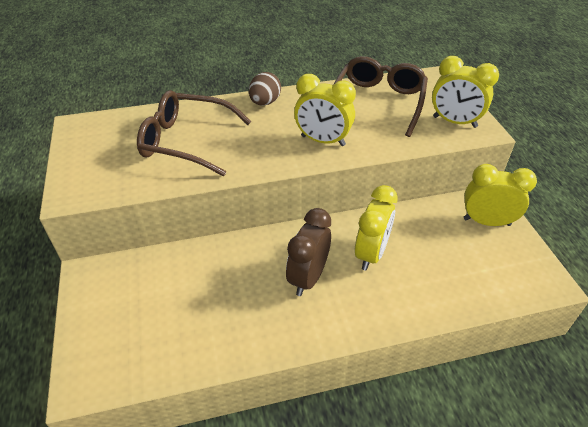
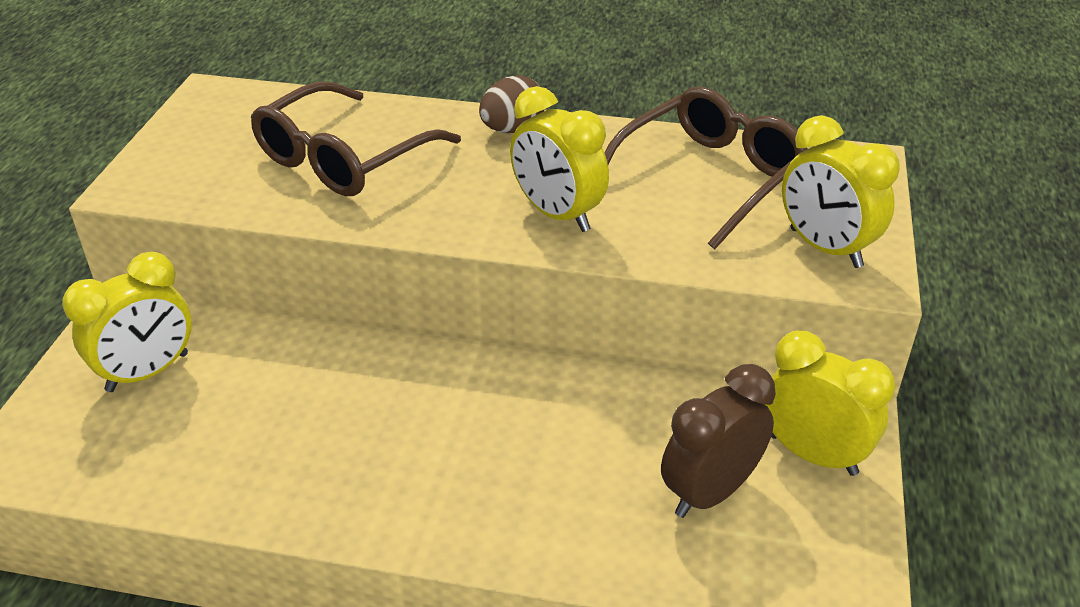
camera: 25 degrees right, 5 degrees down
brown glasses [137,90,252,176] -> brown glasses turned 90 degrees counterclockwise [251,82,461,196]
brown clock [286,208,331,296] -> brown clock moved to [661,364,776,518]
yellow clock [355,185,398,271] -> yellow clock moved to [62,252,192,392]

